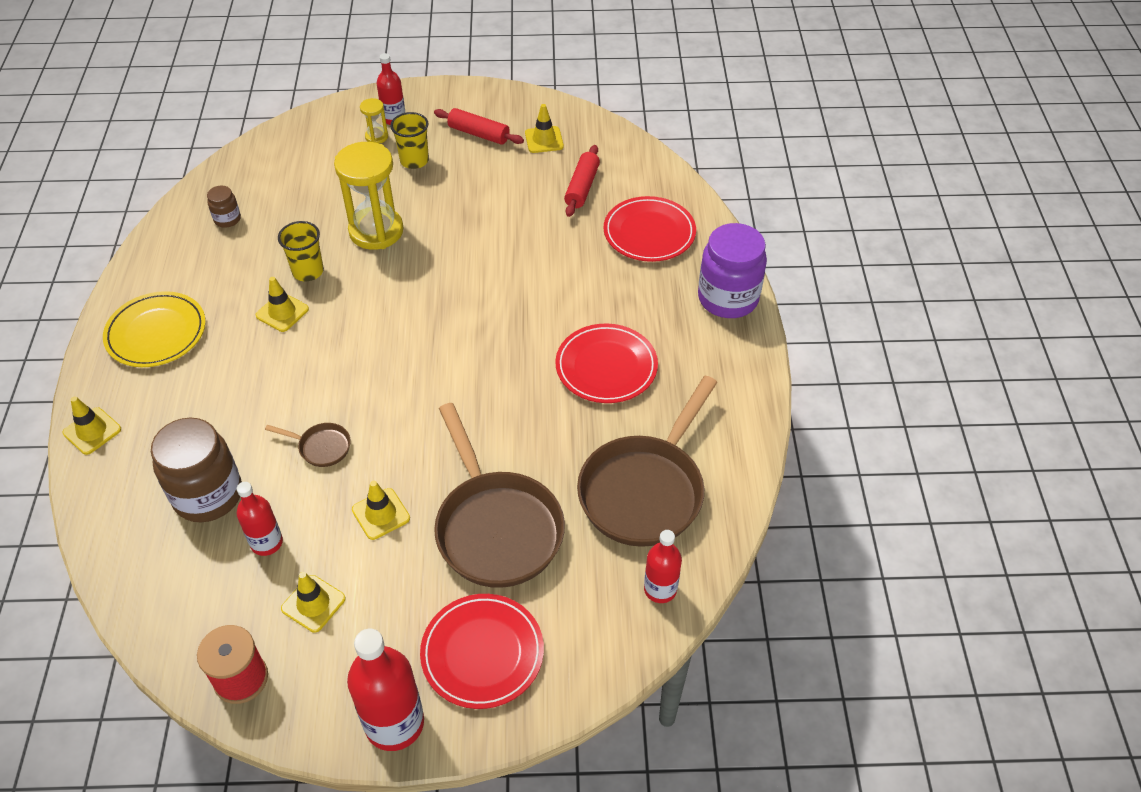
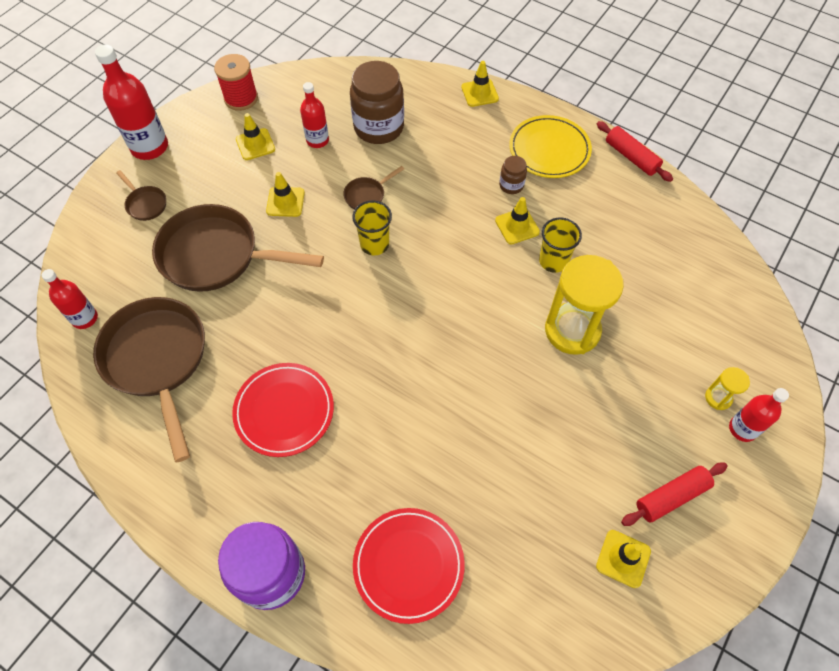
camera: 125 degrees right, 10 degrees up
brown jar [207,185,241,228] -> brown jar moved to [499,156,527,194]
yellow cup [390,112,429,169] -> yellow cup moved to [352,200,392,255]
red plate [420,594,544,709] -> brown pan [116,170,166,221]
red rolling pin [564,145,600,217] -> red rolling pin moved to [597,121,673,182]

